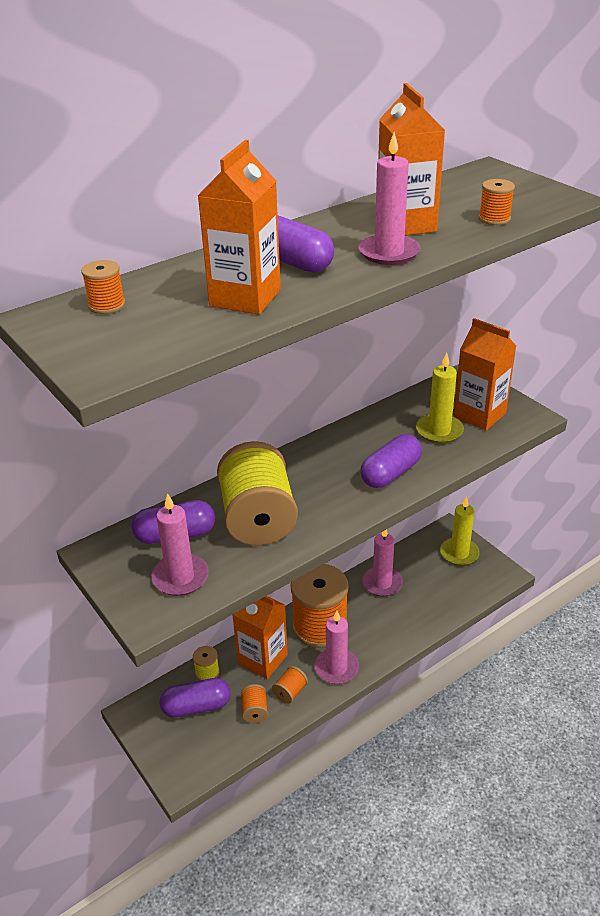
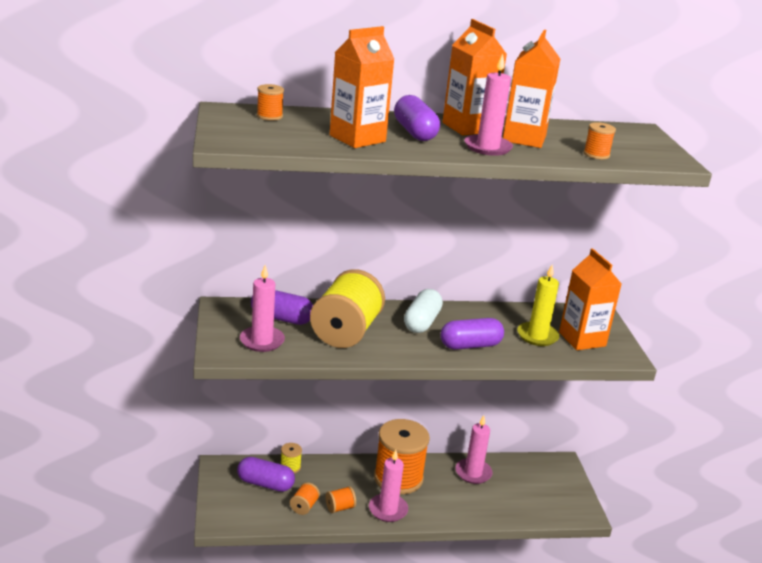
camera: 25 degrees right, 10 degrees down
orange carton [233,596,288,679] -> orange carton moved to [442,19,507,135]
yellow candle [440,496,480,566] -> none
none -> white capsule [404,289,443,333]

